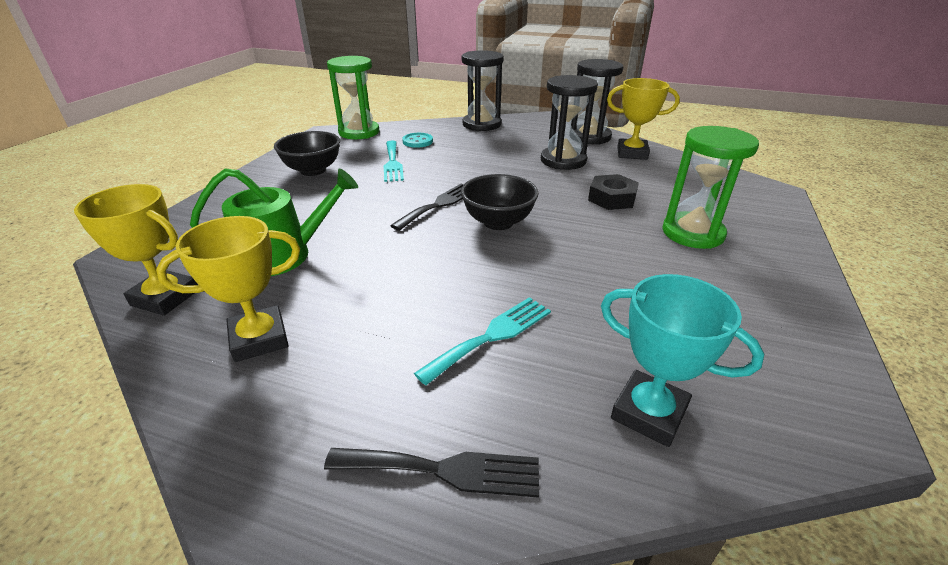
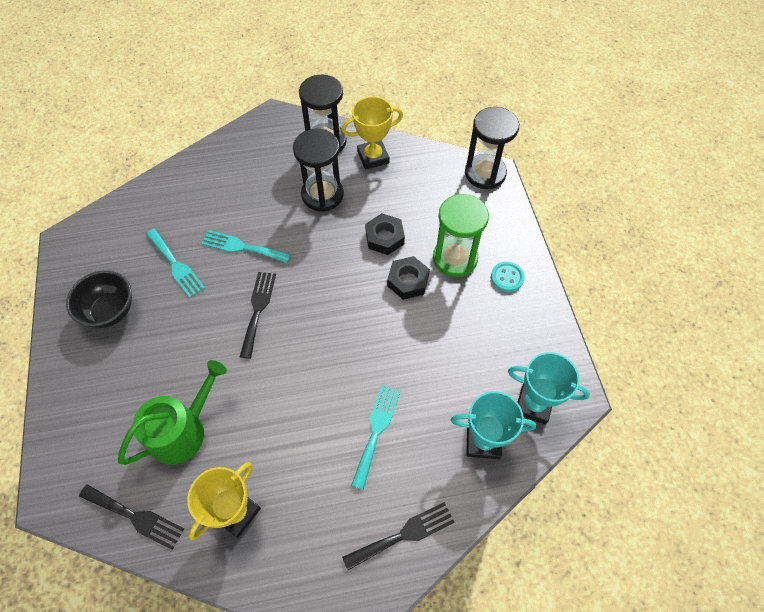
camera: 30 degrees left, 25 degrees up
yellow trophy [74,184,198,316] -> black fork [79,484,185,550]
green hourglass [327,56,380,139] -> none
turquoise button [402,133,433,148] -> turquoise button moved to [491,262,525,292]
black bowl [461,174,539,230] -> none
black hourglass [462,50,504,131] -> black hourglass moved to [465,107,519,189]
none -> turquoise fork [201,230,291,263]
none -> black nut [387,256,430,300]
none -> turquoise trophy [508,352,590,424]

